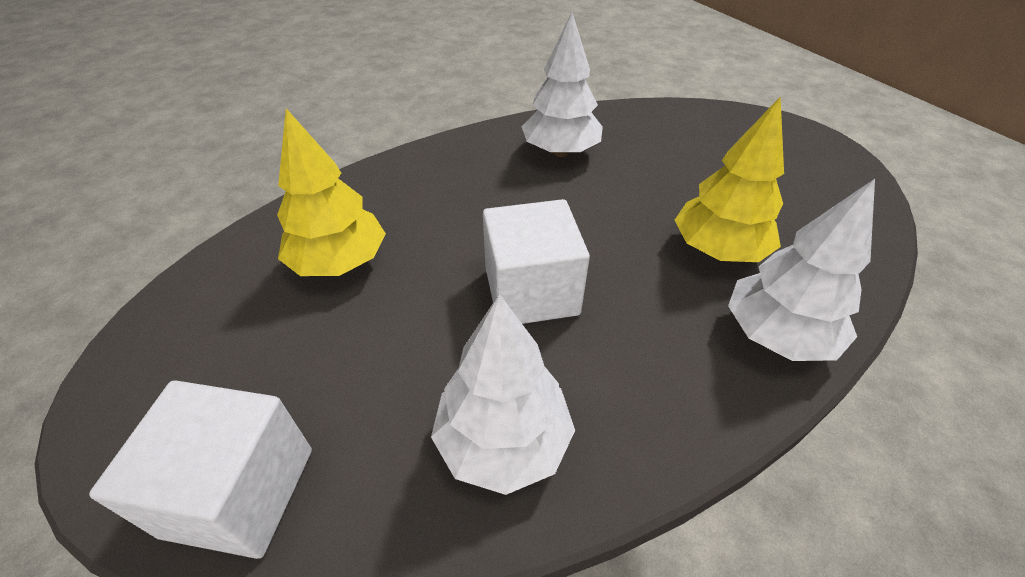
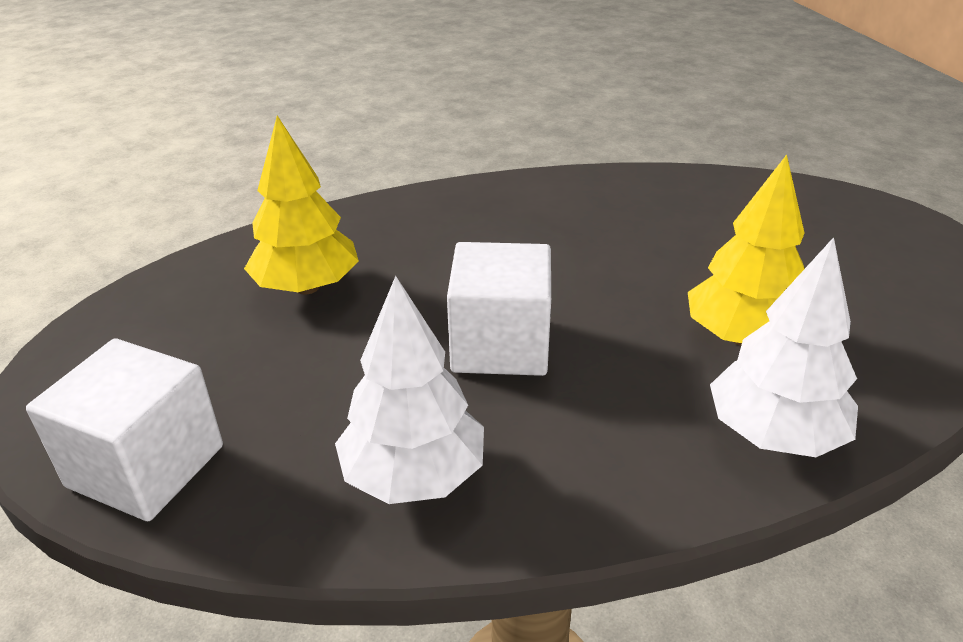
camera: 15 degrees right, 10 degrees down
white tree [522,12,603,157] -> none

